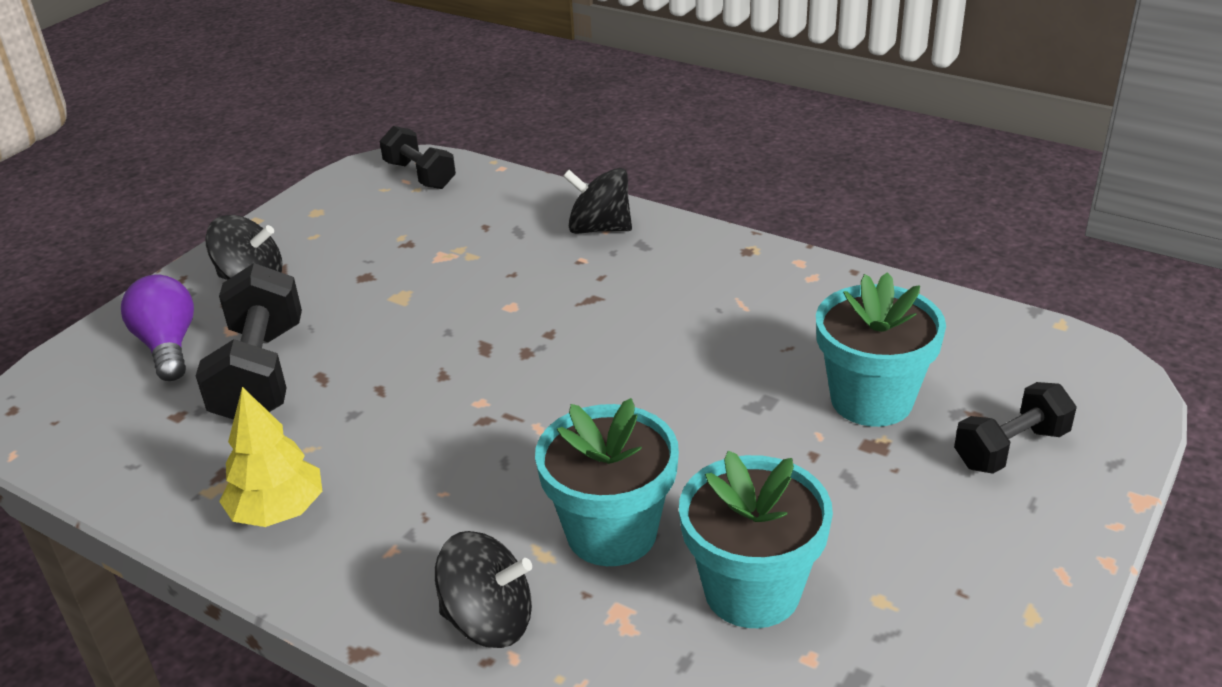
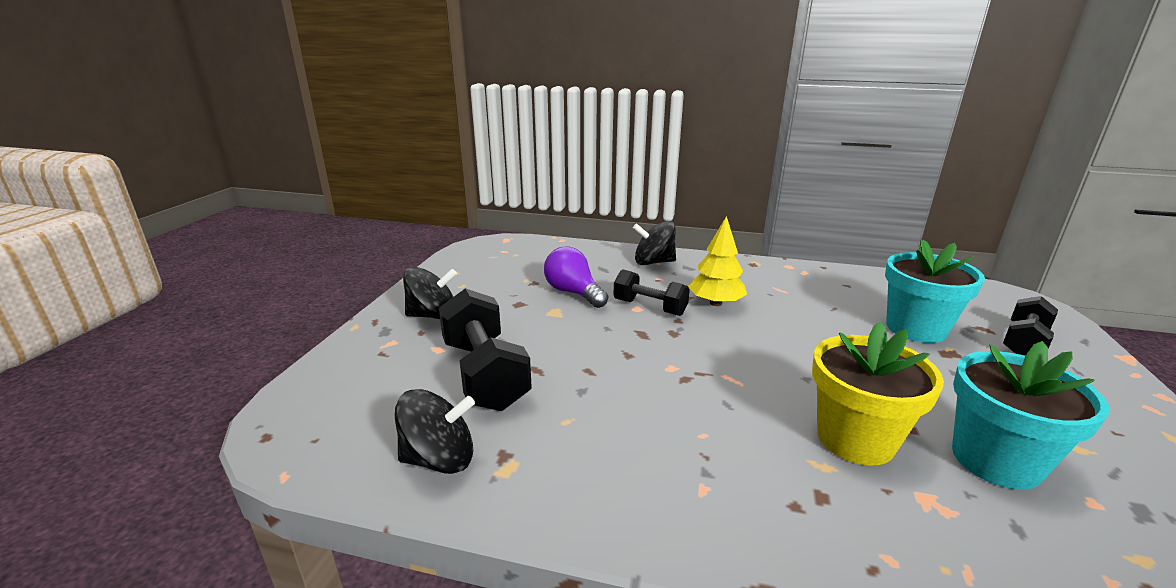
camera: 20 degrees left, 10 degrees down
purple light bulb [121,275,194,381] -> purple light bulb moved to [544,246,608,308]
yellow tree [219,387,322,527] -> yellow tree moved to [688,216,747,306]
black dumbbell [380,126,456,189] -> black dumbbell moved to [613,270,690,316]
black spinning top [435,531,532,648] -> black spinning top moved to [395,389,475,474]
turquoise flower pot [535,398,679,566] -> yellow flower pot [812,322,944,466]

